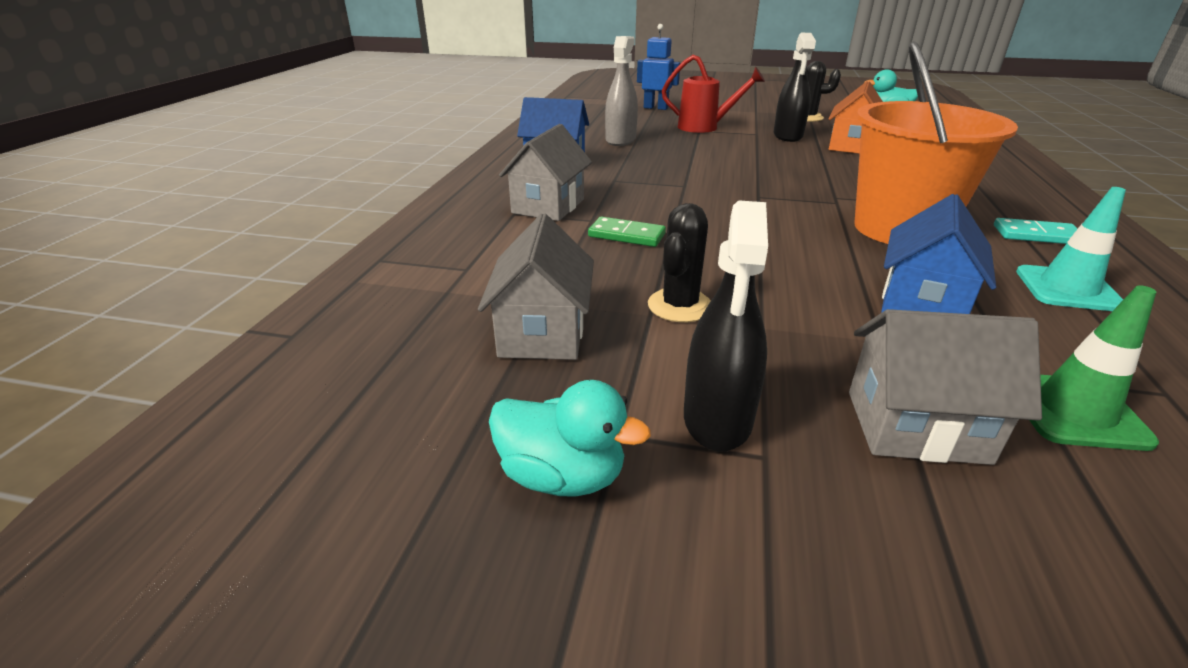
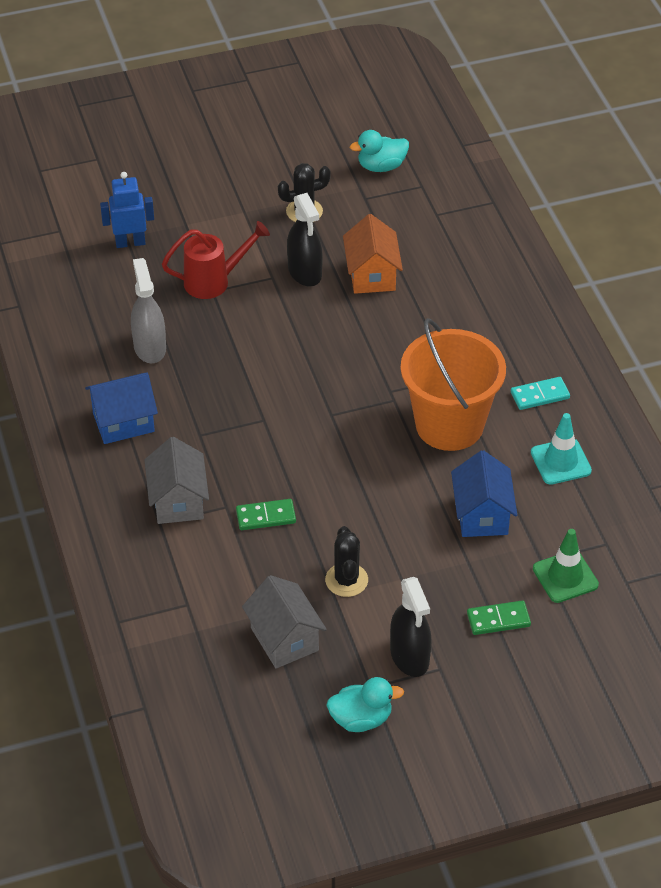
camera: 30 degrees left, 15 degrees up
grey house [849,309,1042,465] -> green domino [467,600,531,635]

